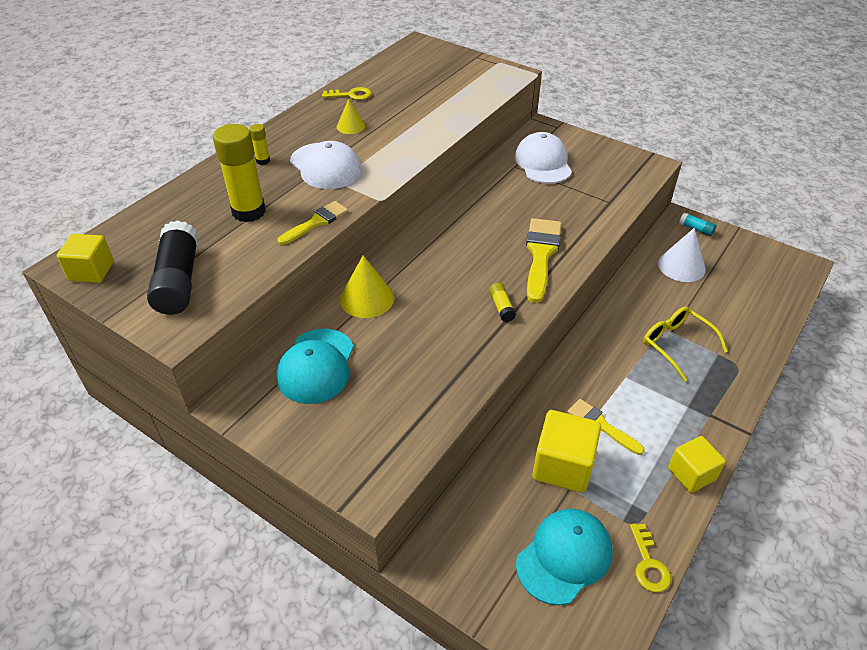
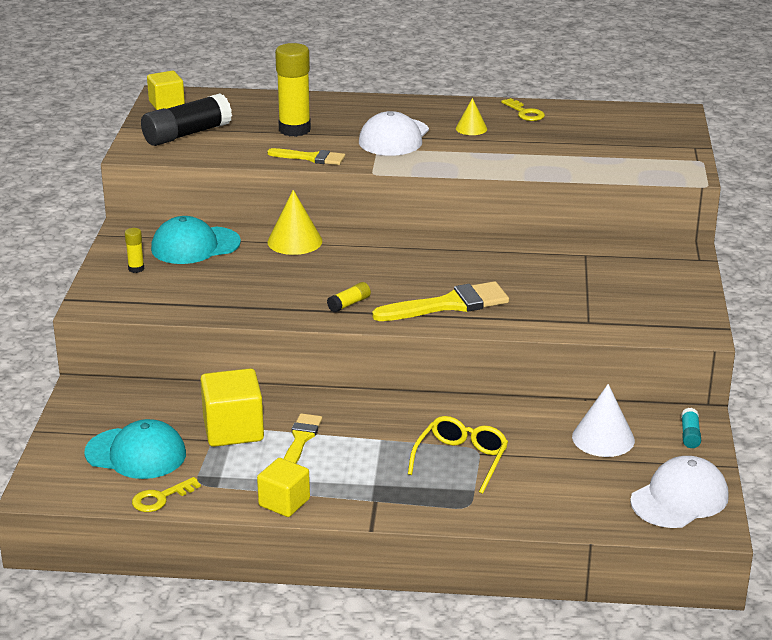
camera: 60 degrees right, 15 degrees down
yellow glue stick [249,124,270,165] -> yellow glue stick moved to [125,228,144,273]
white cap [515,132,572,184] -> white cap moved to [630,456,729,528]

